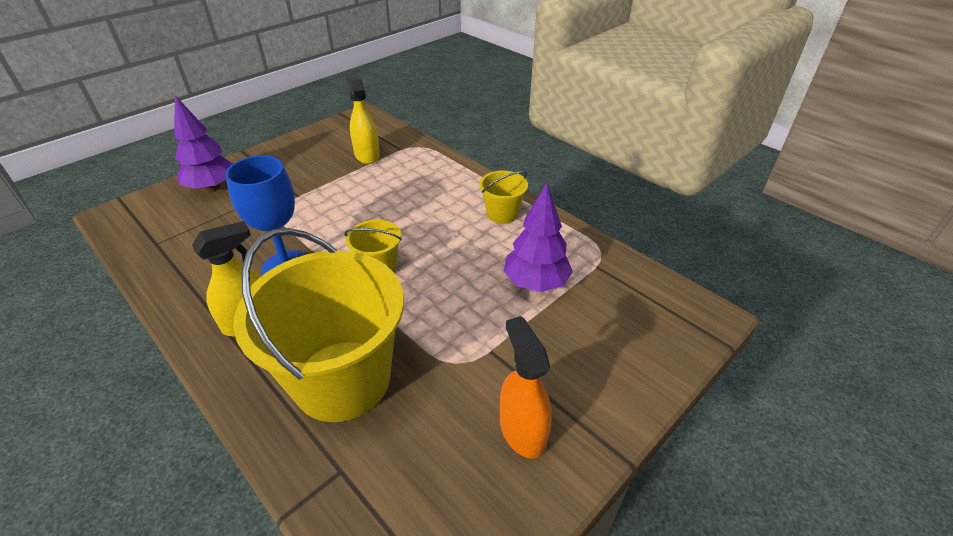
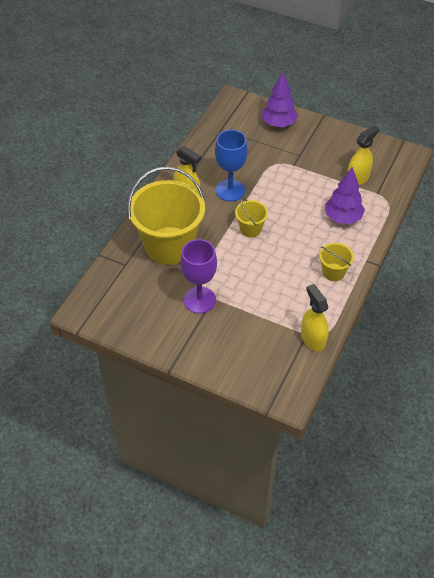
camera: 70 degrees right, 10 degrees up
orange spray bottle [500,316,552,459] -> none
purple tree [504,183,573,292] -> purple tree moved to [325,167,365,224]
none -> purple goblet [180,239,217,314]
none -> yellow spray bottle [301,284,329,352]

